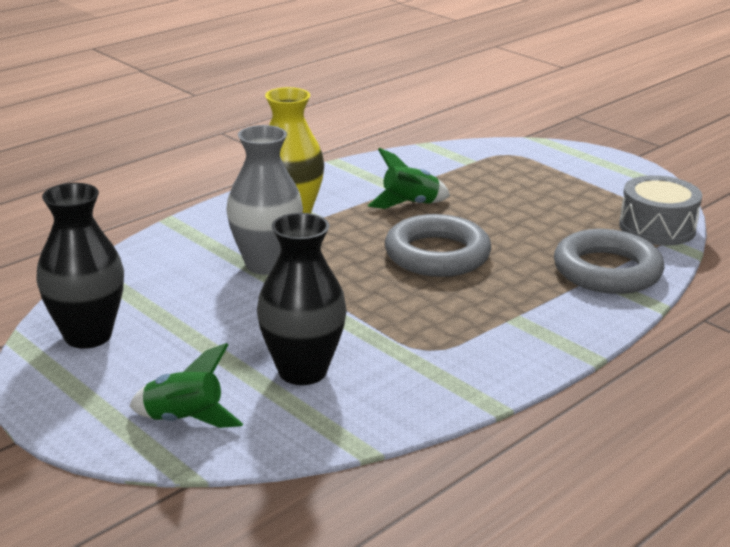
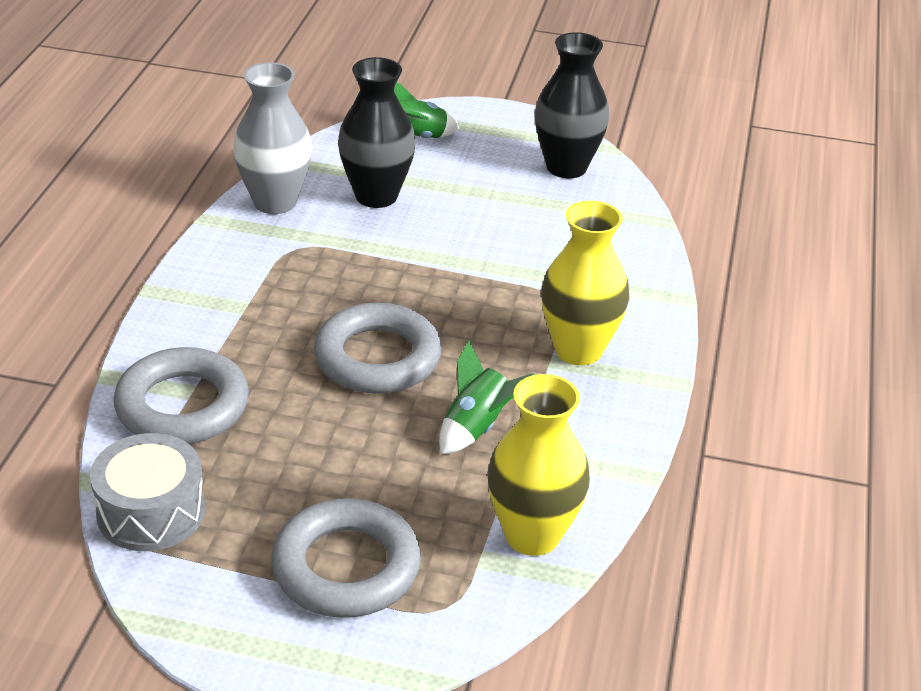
camera: 145 degrees right, 10 degrees up
grey vase [226,125,303,275] -> grey vase moved to [233,62,312,214]
none -> grey ring [271,498,421,618]
none -> yellow vase [487,374,590,556]

